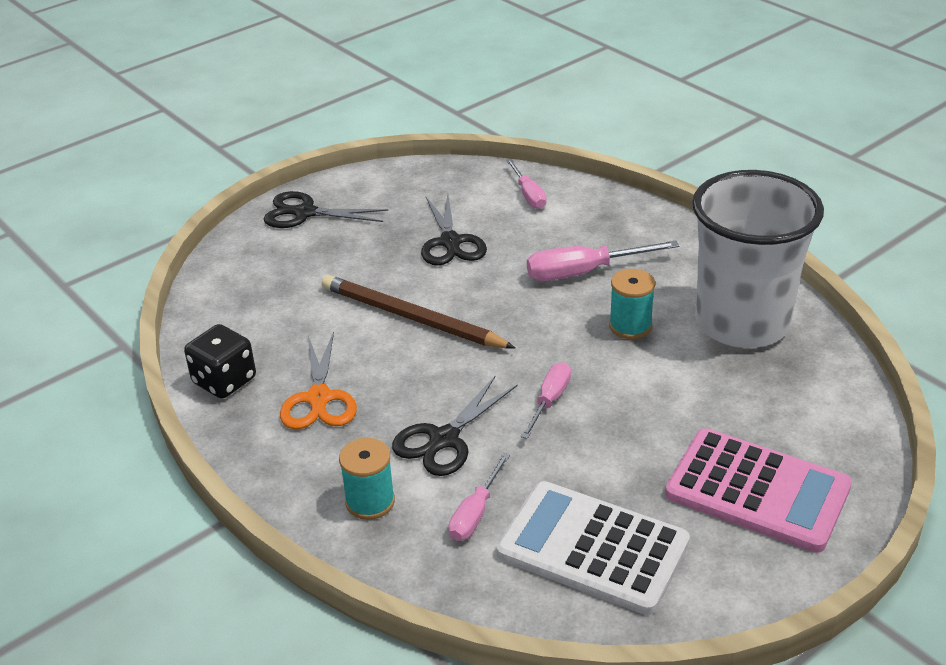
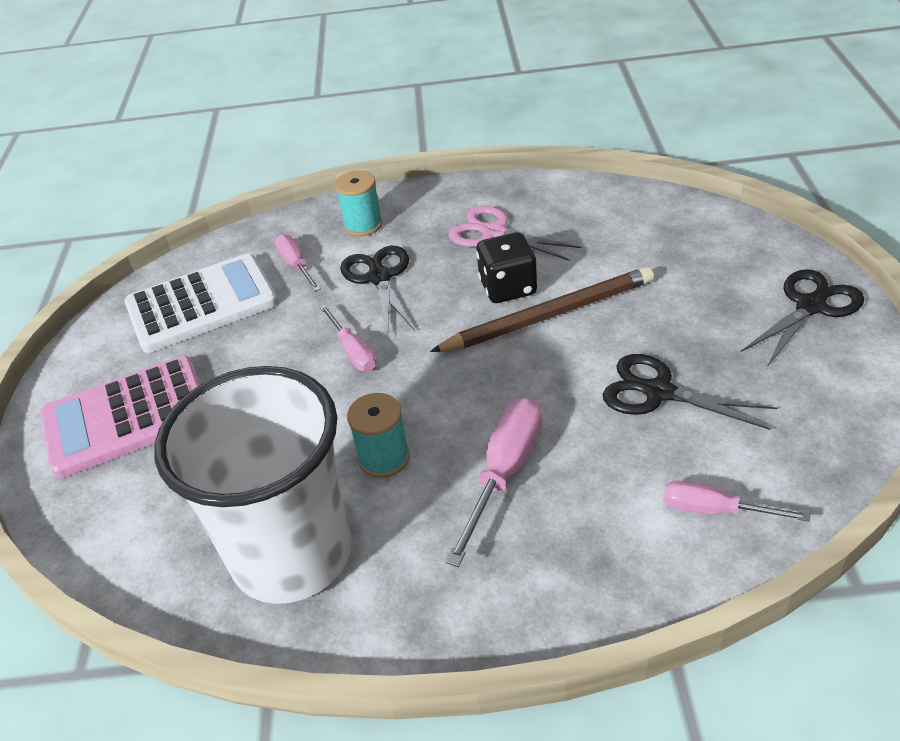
camera: 130 degrees right, 5 degrees up
black dice [184,324,256,399] -> black dice moved to [476,232,537,303]
orange scissors [280,331,357,429] -> pink scissors [448,206,581,261]

